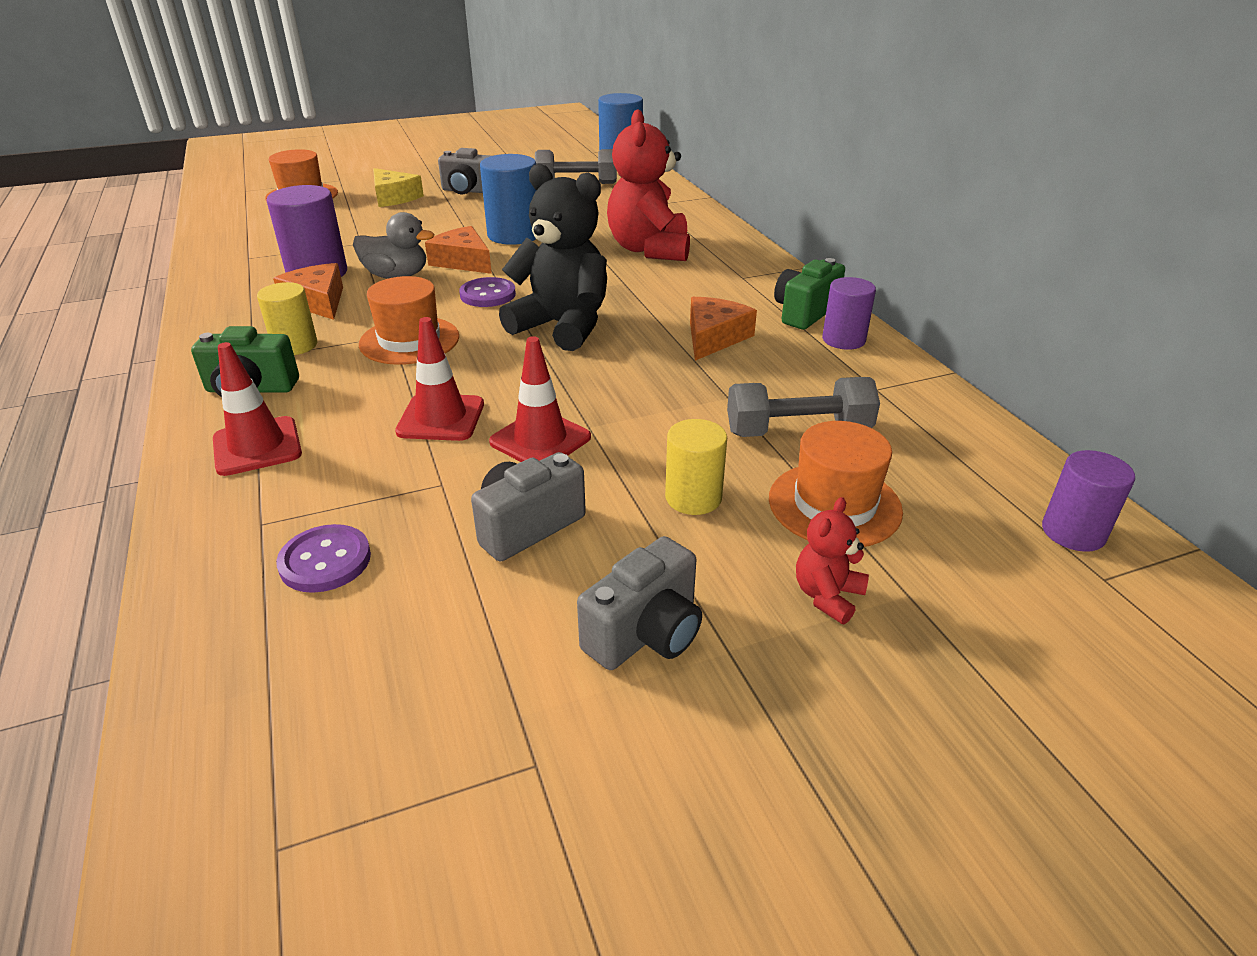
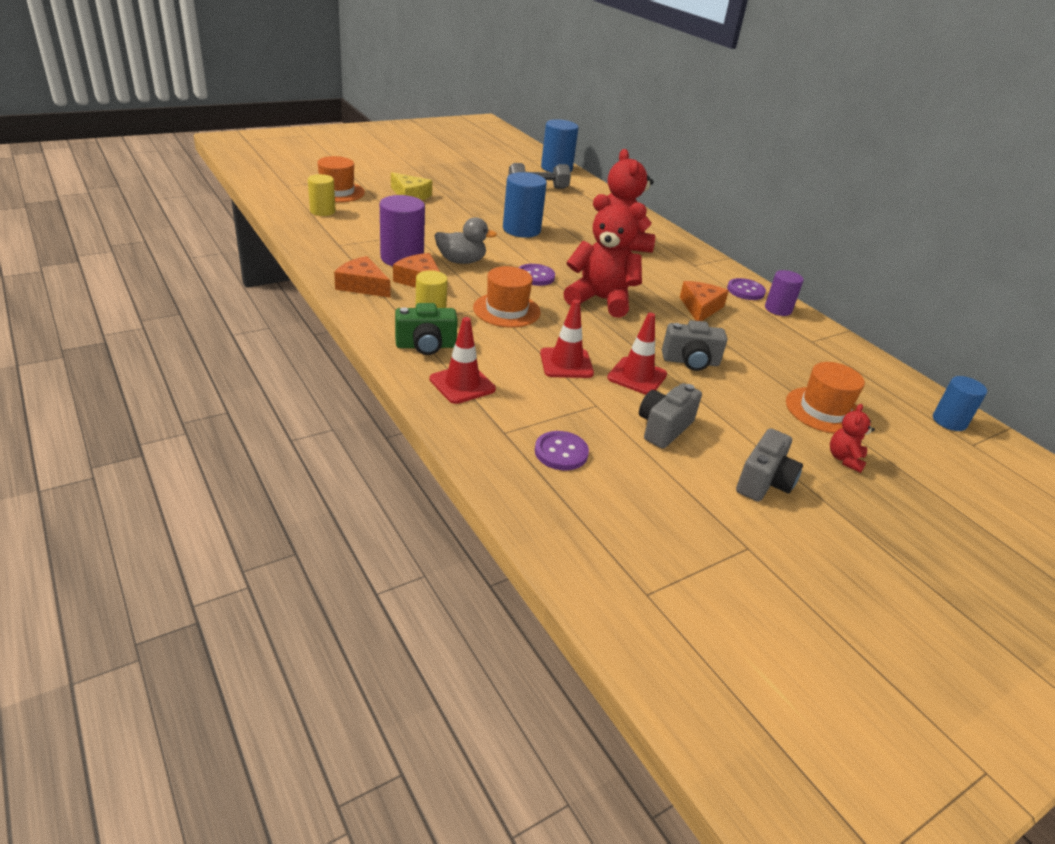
camera: 15 degrees left, 0 degrees up
orange cheese [425,226,492,274] -> orange cheese moved to [334,256,390,298]
grey camera [438,148,492,195] -> grey camera moved to [662,320,727,371]
black teddy bear [499,164,607,351] -> red teddy bear [563,194,647,318]
yellow cylinder [665,419,727,515] -> yellow cylinder moved to [308,174,336,216]
grey dumbbell [727,377,880,437] -> none
green camera [774,258,845,330] -> purple button [727,278,766,300]
purple cylinder [1042,450,1135,552] -> blue cylinder [933,376,987,431]

